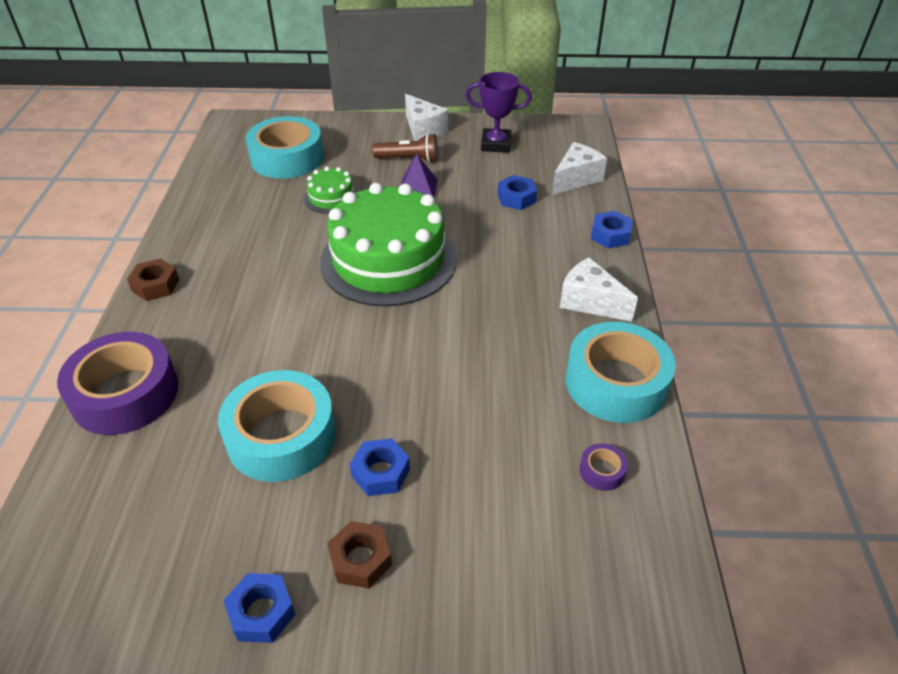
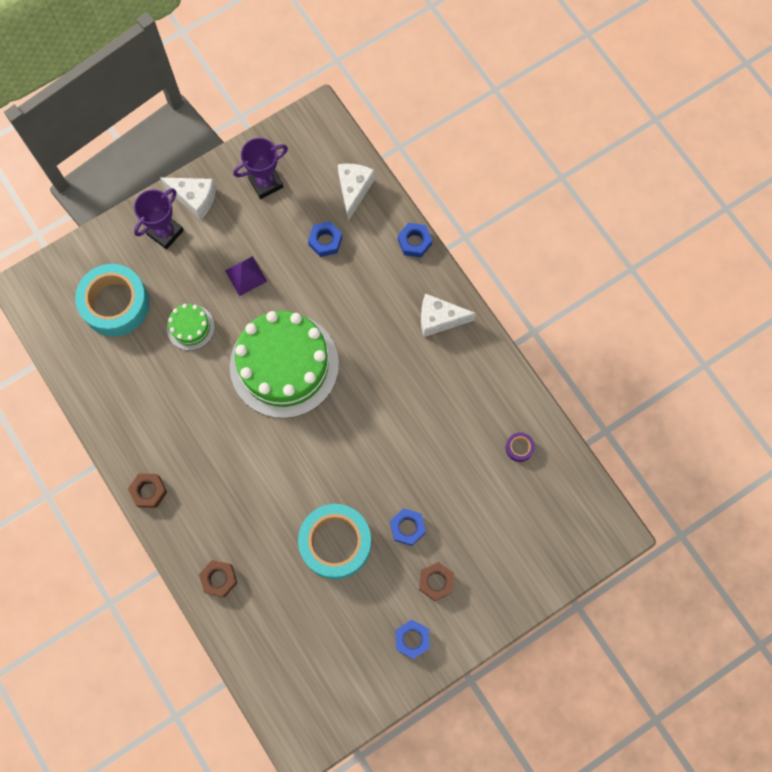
camera: 35 degrees left, 30 degrees up
purple tape [57,332,178,435] -> brown nut [199,560,237,597]
brown flashlight [373,133,438,162] -> none
turquoise tape [565,322,676,423] -> none
none -> purple trophy [134,188,184,249]

